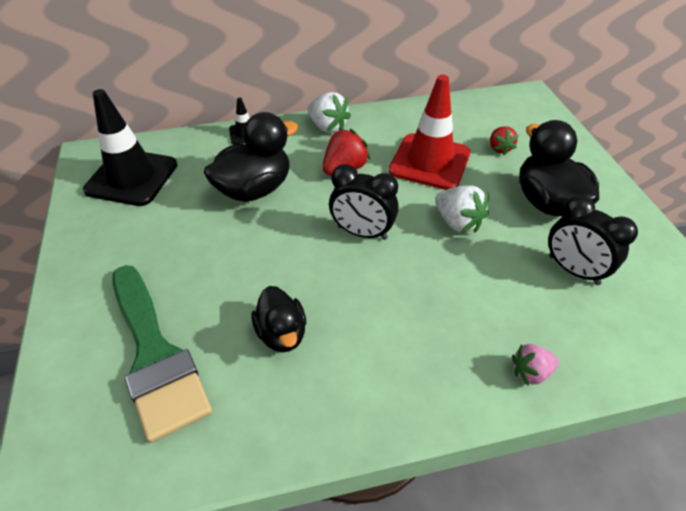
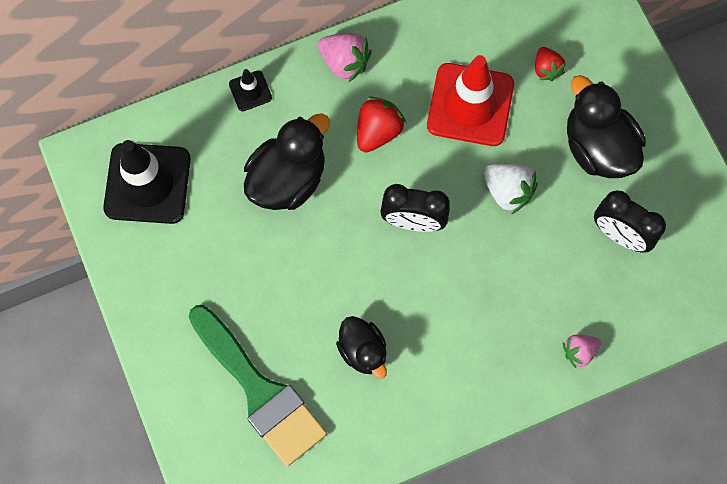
camera: 10 degrees left, 25 degrees up
white strawberry [308,92,351,133] -> pink strawberry [318,33,372,82]

